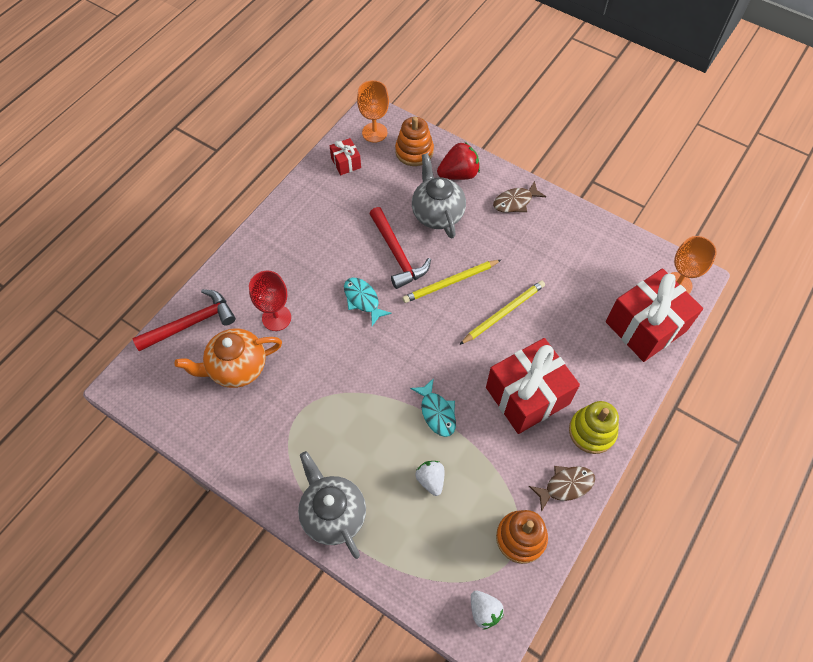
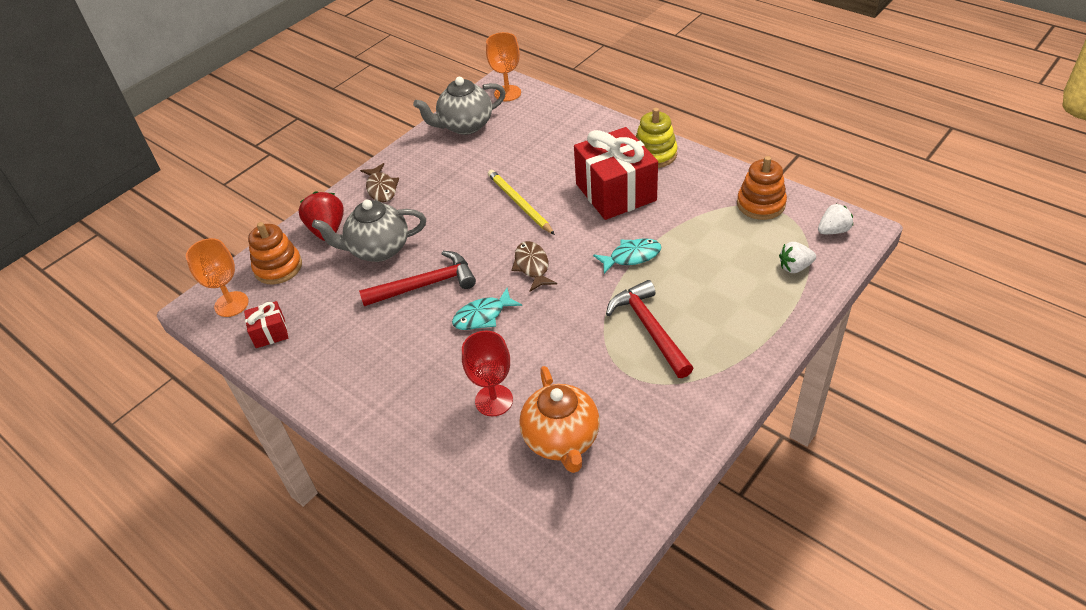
camera: 80 degrees left, 15 degrees down
red hammer [132,289,236,351] -> red hammer moved to [606,280,693,378]
grey teapot [298,451,366,559] -> grey teapot moved to [413,77,506,135]
yellow pencil [402,260,501,303] -> none
white strawberry [415,461,445,496] -> white strawberry moved to [779,242,816,273]
brown fish [529,466,595,512] -> brown fish moved to [511,241,557,292]
red gift [606,268,703,362] -> none

